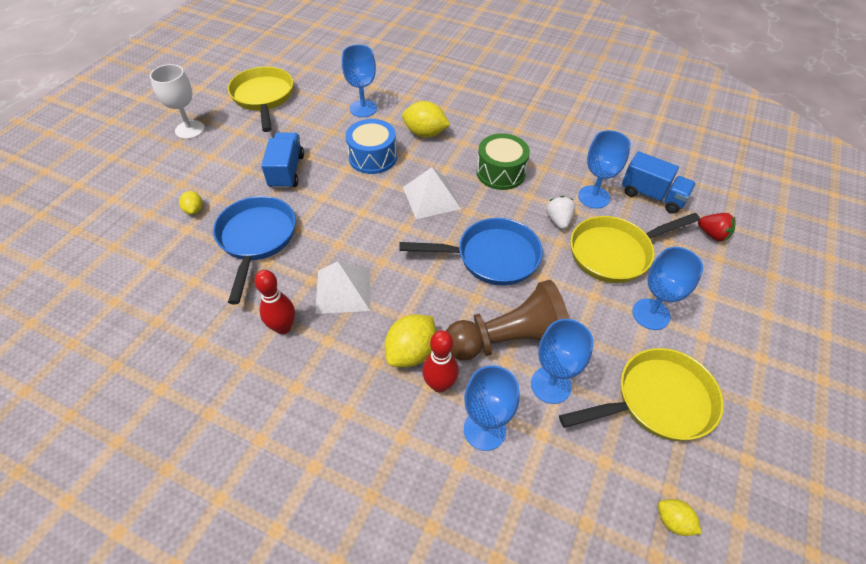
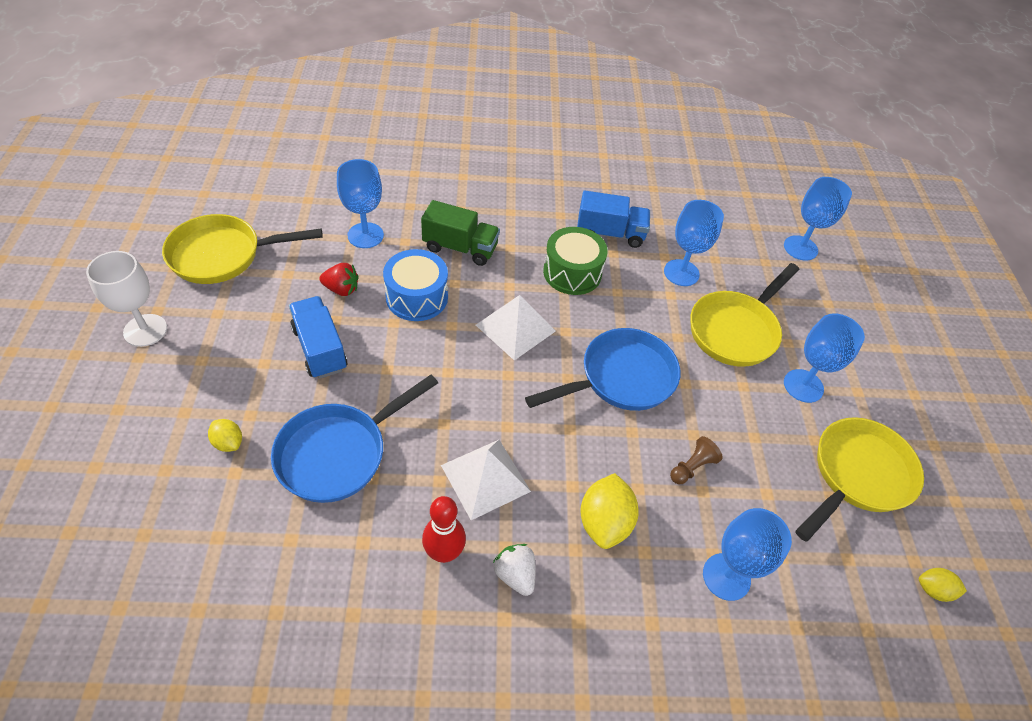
camera: 30 degrees left, 0 degrees up
blue pan [213,196,296,304] -> blue pan turned 105 degrees counterclockwise [271,375,438,503]
yellow pan [228,67,293,132] -> yellow pan turned 60 degrees counterclockwise [162,214,323,284]
yellow lemon [402,101,450,138] -> green truck [421,200,500,266]
red bowling pin [422,330,459,393] -> none
brown pawn [446,280,569,360] -> brown pawn [670,436,723,484], size x0.40
blue goblet [531,319,594,404] -> blue goblet moved to [784,177,852,261]
white strawberry [546,196,575,229] -> white strawberry moved to [493,544,536,596]
blue truck [622,151,696,214] -> blue truck moved to [577,191,650,248]
red strawberry [698,213,736,241] -> red strawberry moved to [319,263,359,296]

